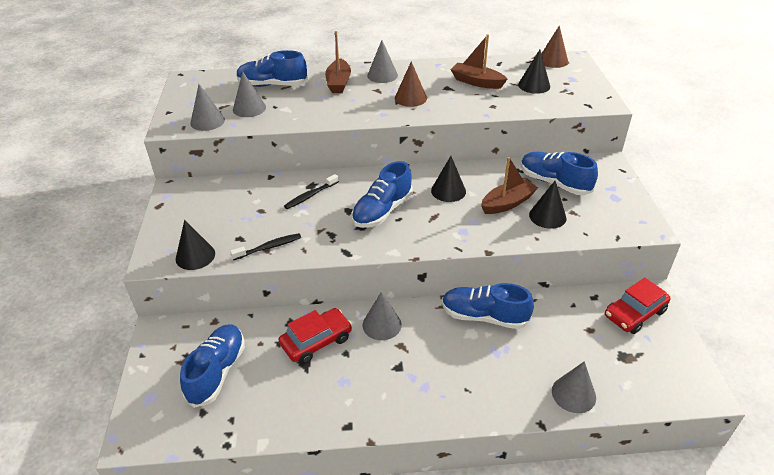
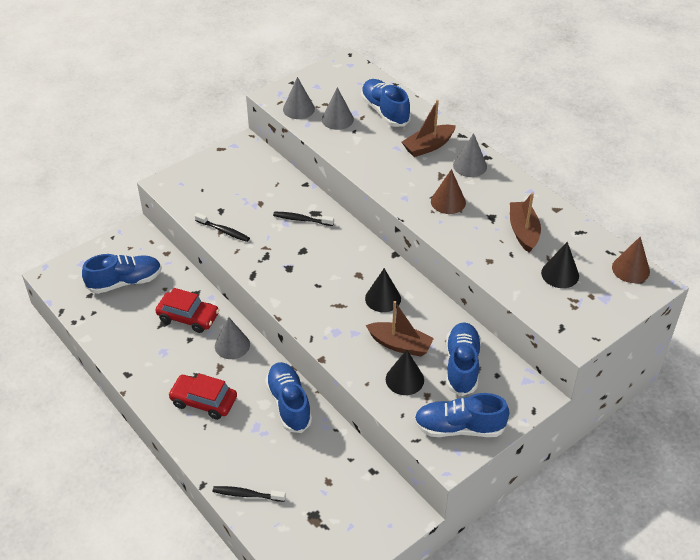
camera: 55 degrees right, 5 degrees up
black cone [176,220,215,270] -> none
blue shoe [352,161,412,228] -> blue shoe moved to [414,393,509,437]
grey cone [552,361,596,413] -> black toothbrush [213,486,286,502]
red car [605,278,670,334] -> red car moved to [168,373,237,420]

